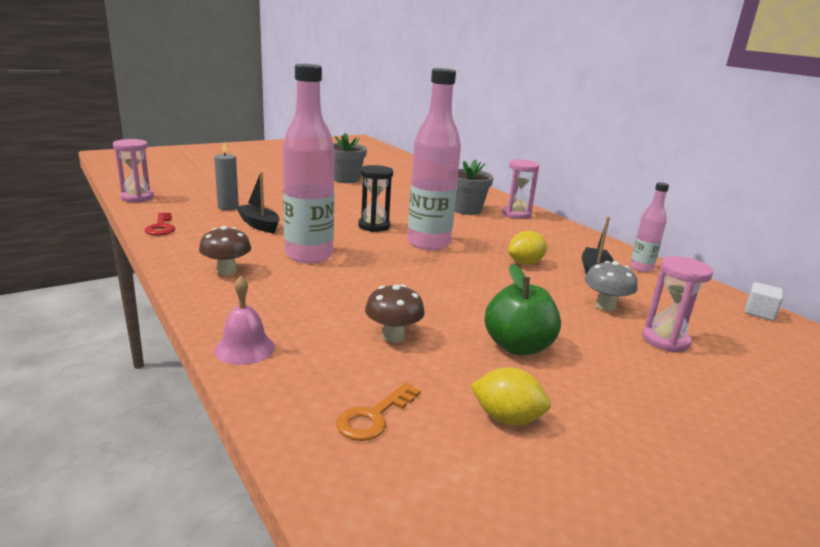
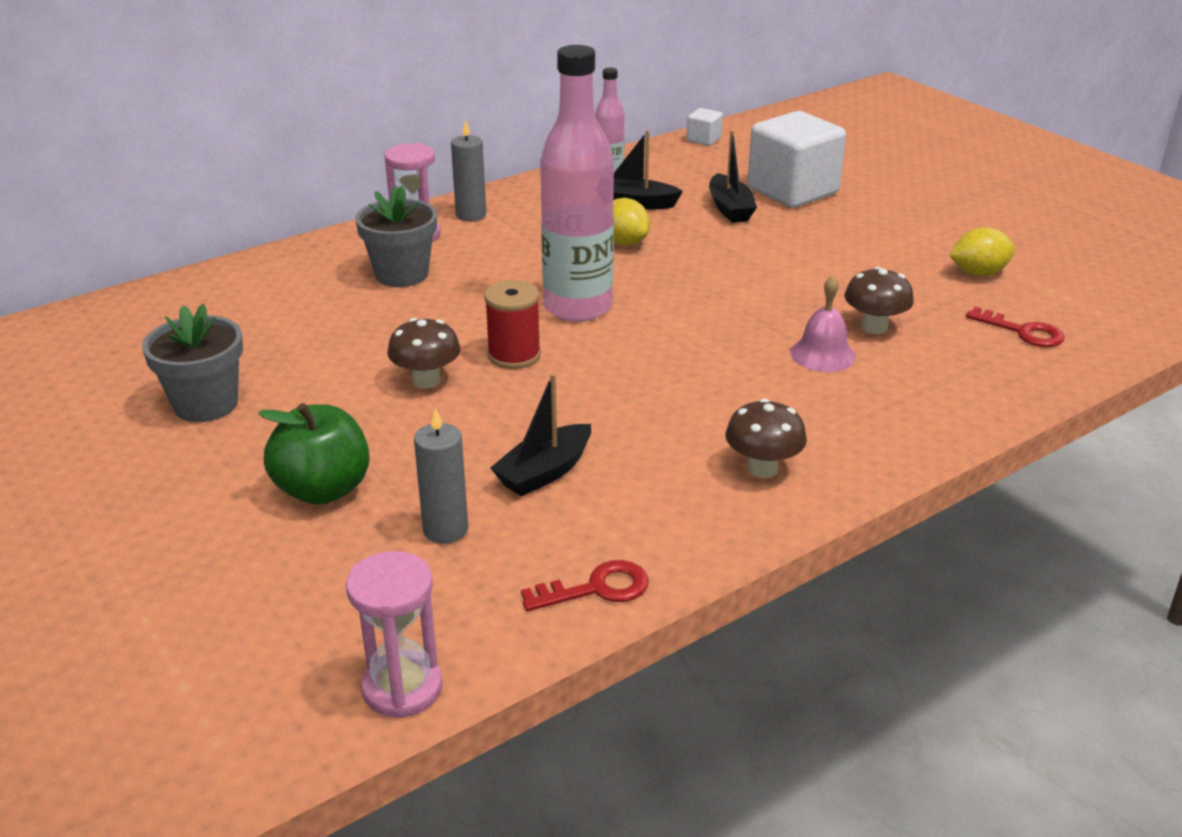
camera: 90 degrees left, 10 degrees up
pink bell [214,276,275,365] -> pink bell moved to [790,276,856,372]
pink bottle [282,64,335,263] -> none
orange key [336,382,420,441] -> red key [966,307,1065,347]
black hourglass [358,165,393,232] -> red spool [484,280,541,369]
yellow lemon [470,367,551,425] -> yellow lemon turned 60 degrees clockwise [949,227,1015,276]
green apple [485,264,561,355] -> green apple moved to [258,403,370,505]
grey mushroom [585,261,638,311] -> black boat [709,130,757,223]
pink hourglass [642,256,713,352] -> white cube [747,111,846,208]
none -> brown mushroom [387,318,461,389]
none -> grey candle [451,120,486,221]

